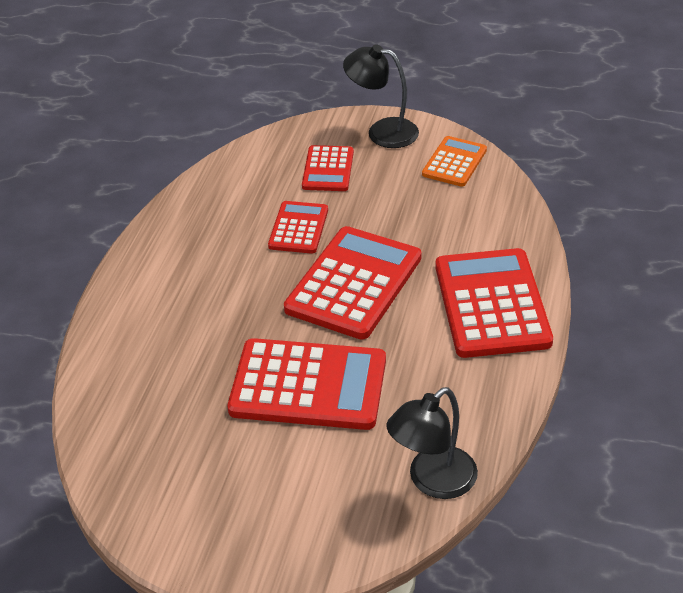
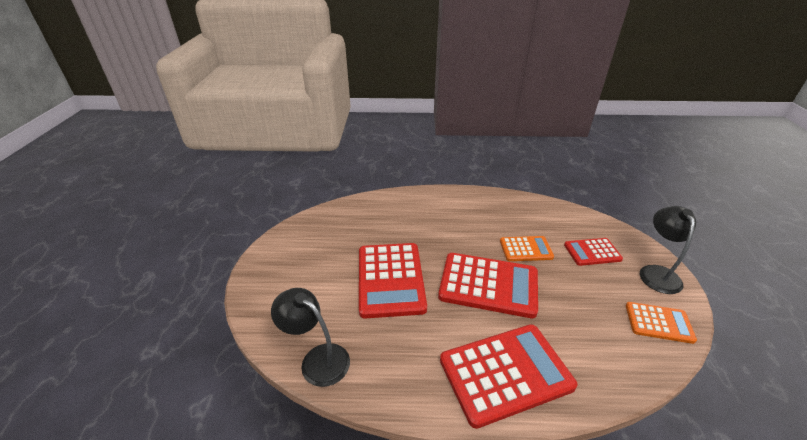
camera: 75 degrees right, 5 degrees down
red calculator [268,201,328,254] -> orange calculator [500,236,554,261]

